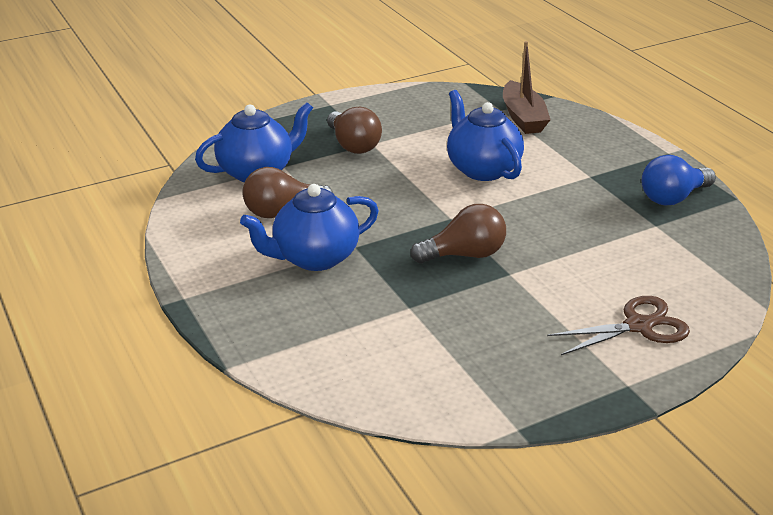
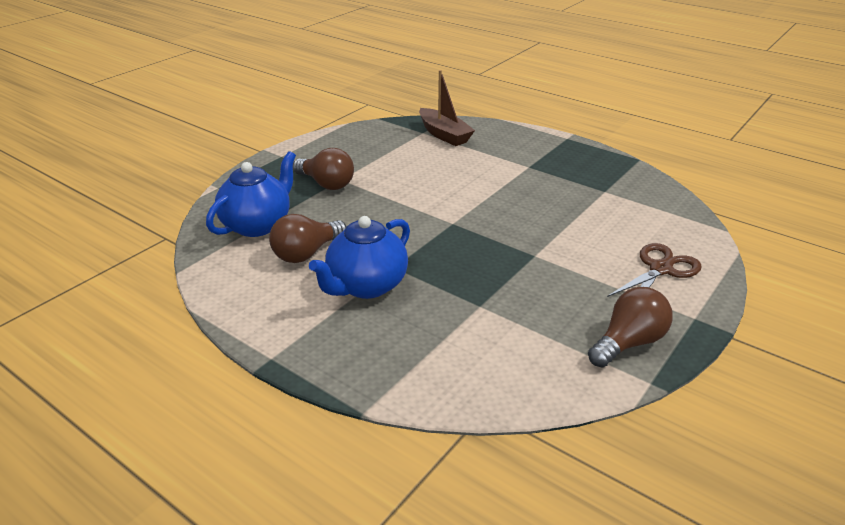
camera: 25 degrees left, 0 degrees up
brown light bulb [410,204,506,263] -> brown light bulb moved to [588,287,673,368]
blue teapot [447,90,524,181] -> none
blue light bulb [642,155,716,205] -> none

